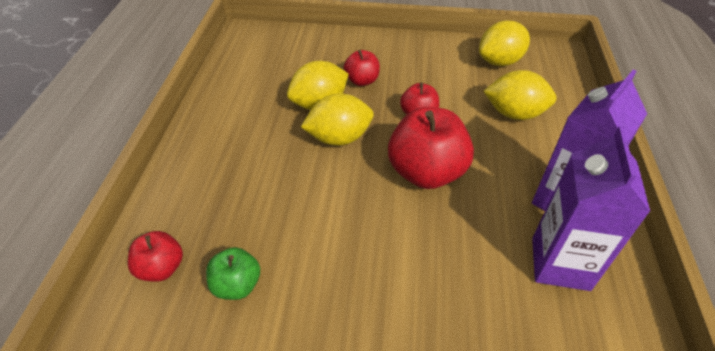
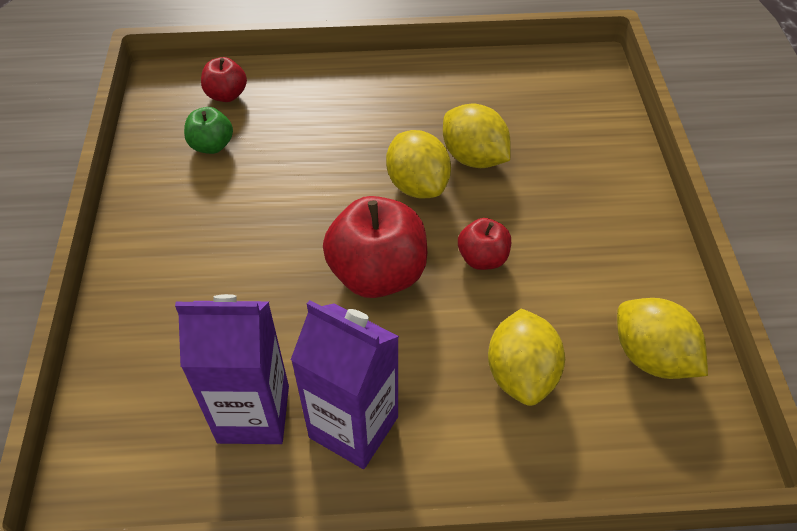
camera: 80 degrees right, 5 degrees up
red apple [344,50,380,86] -> none

